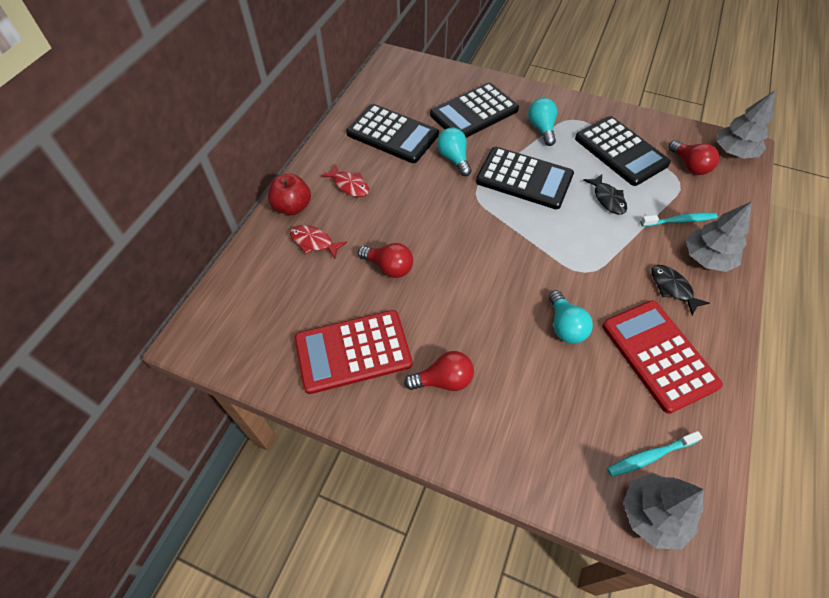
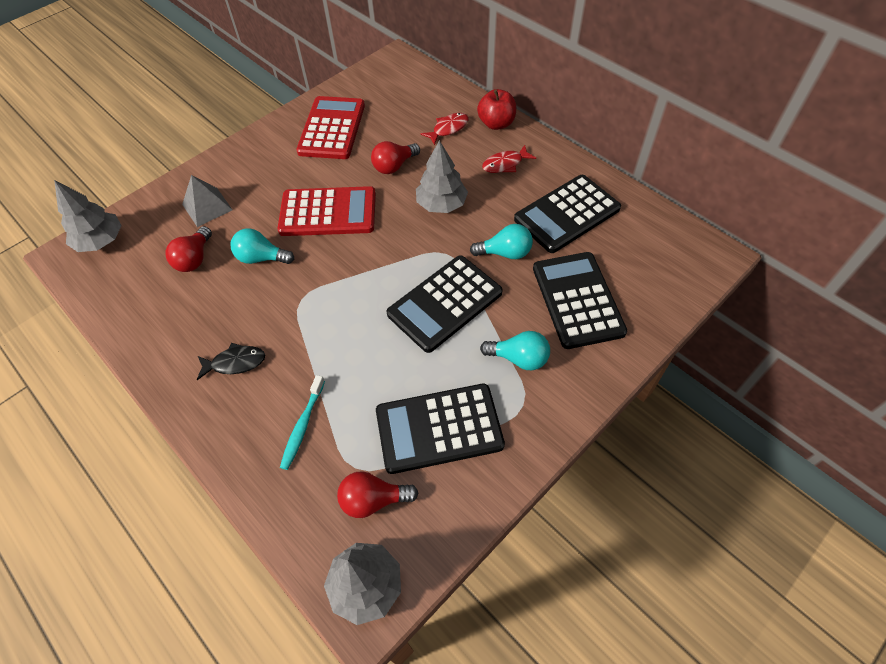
camera: 115 degrees right, 0 degrees up
red light bulb [404,351,474,391] -> red light bulb moved to [165,226,212,272]
black fish [583,174,627,215] -> none
red calculator [602,300,723,414] -> red calculator moved to [277,186,376,236]
turquoise toothbrush [607,431,703,477] -> none
grey tree [686,201,752,272] -> grey tree moved to [416,140,468,213]
none -> grey pyramid [182,175,232,227]

